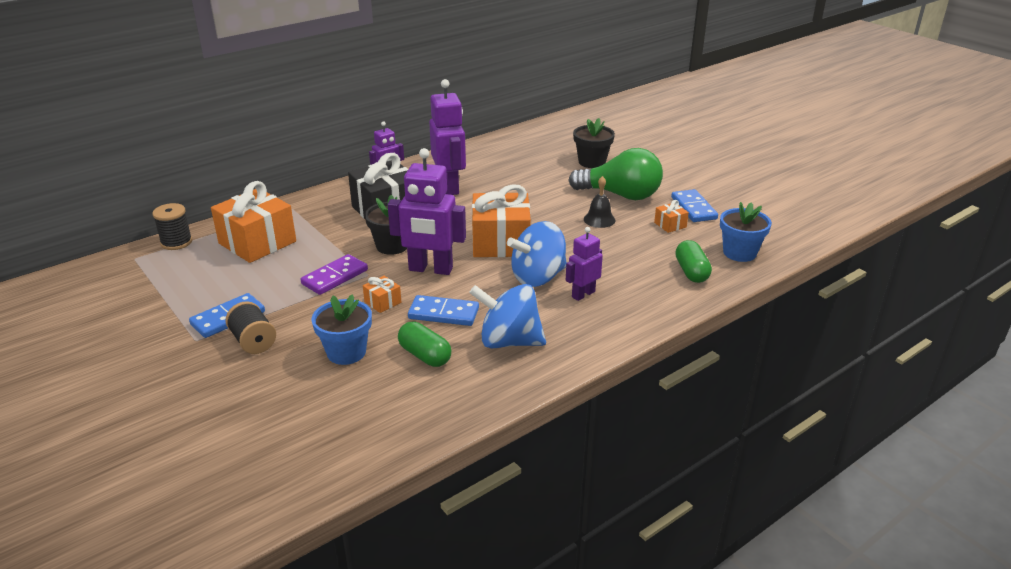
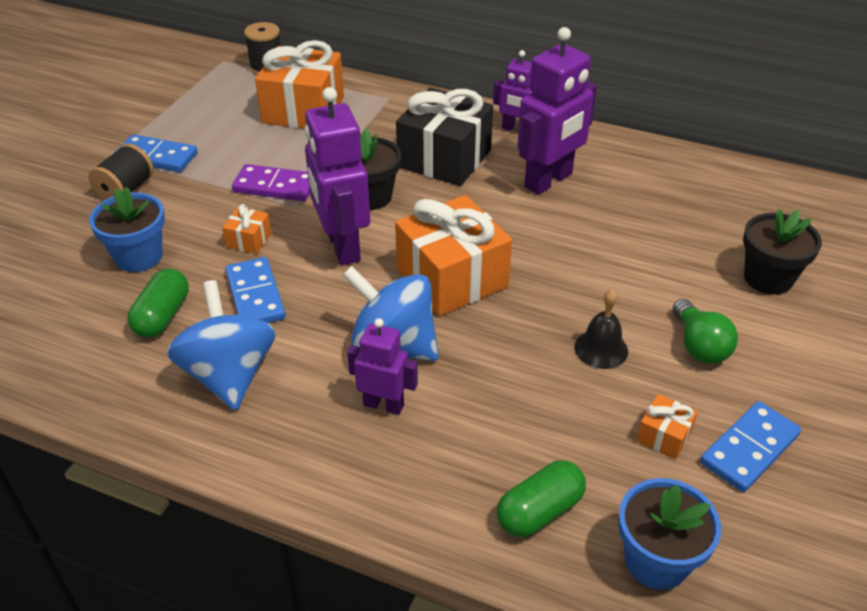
camera: 60 degrees right, 10 degrees up
green light bulb [568,148,663,200] -> green light bulb [673,299,738,364], size x0.56

